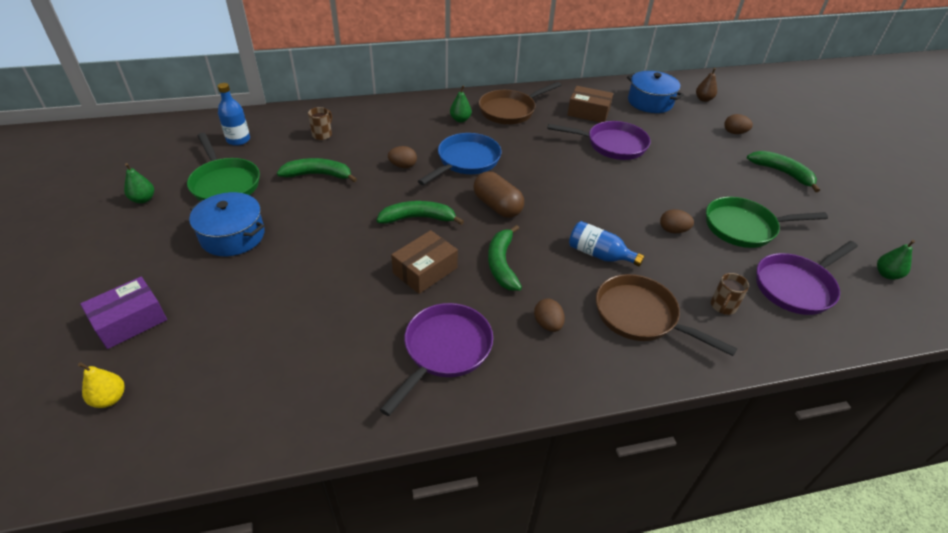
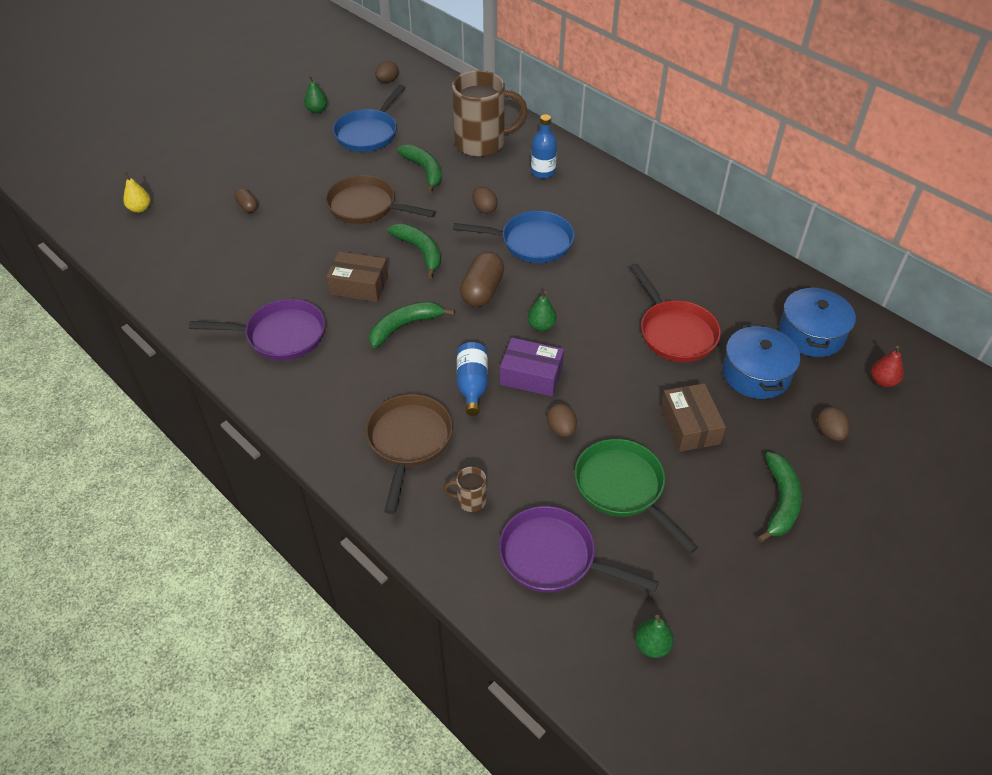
camera: 60 degrees right, 5 degrees up
purple box [80,277,167,349] -> purple box moved to [500,338,564,396]
green pan [187,133,260,201] -> blue pan [333,85,406,152]
blue pot [189,192,265,256] -> blue pot moved to [723,324,800,399]
blue bottle [218,83,250,146] -> blue bottle moved to [531,114,557,179]
brown mug [308,107,332,140] -> brown mug [452,70,528,157], size x2.44
green pear [450,85,472,122] -> green pear moved to [528,291,557,331]
brown pan [479,82,561,124] -> brown pan moved to [325,175,436,224]
brown egg [534,299,565,332] -> brown egg moved to [375,61,399,83]
purple pan [548,121,651,160] -> red pan [631,264,721,362]
brown box [567,86,613,123] -> brown box moved to [660,383,726,452]
brown pear [696,68,717,102] -> red pear [871,346,904,387]
none -> brown capsule [234,188,258,213]

